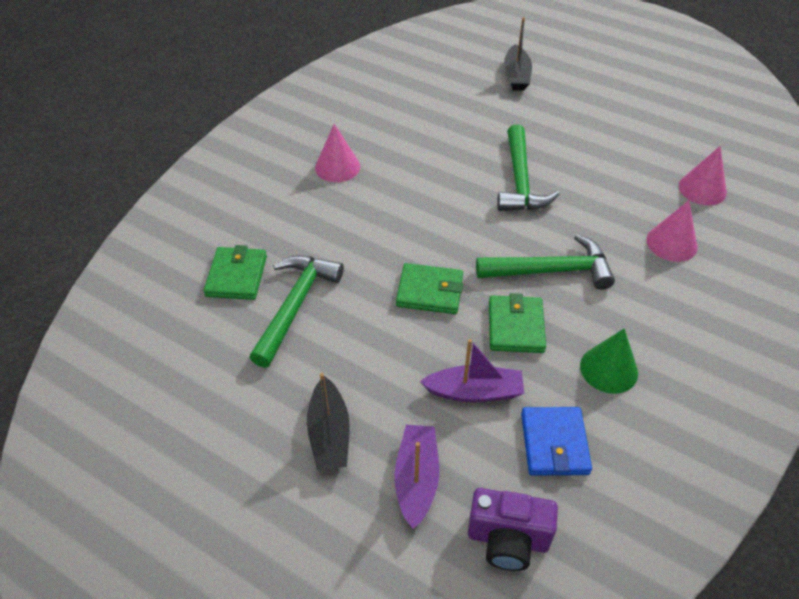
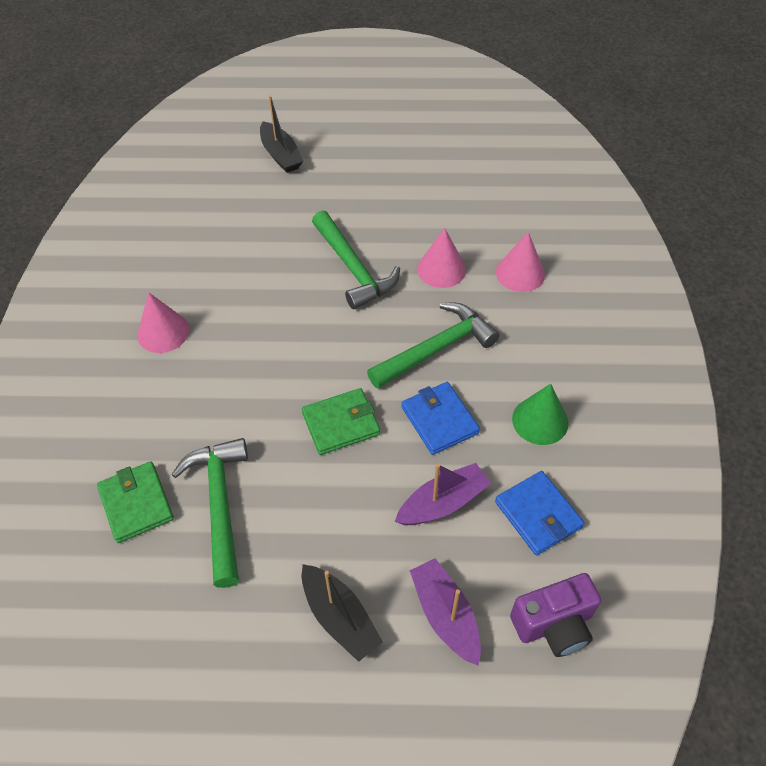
camera: 30 degrees left, 5 degrees up
green wallet [489,293,546,353] -> blue wallet [401,382,480,455]
pink cone [679,146,727,205] -> pink cone moved to [417,228,466,288]

